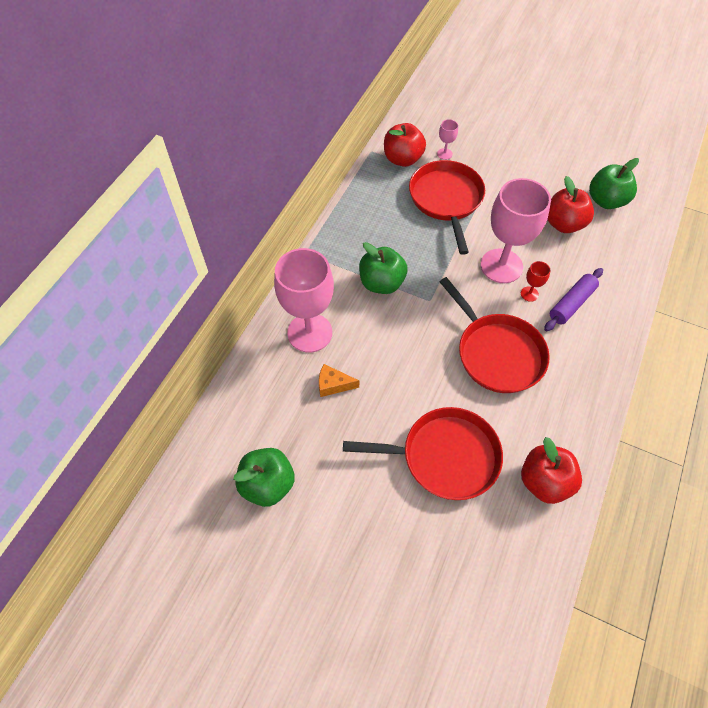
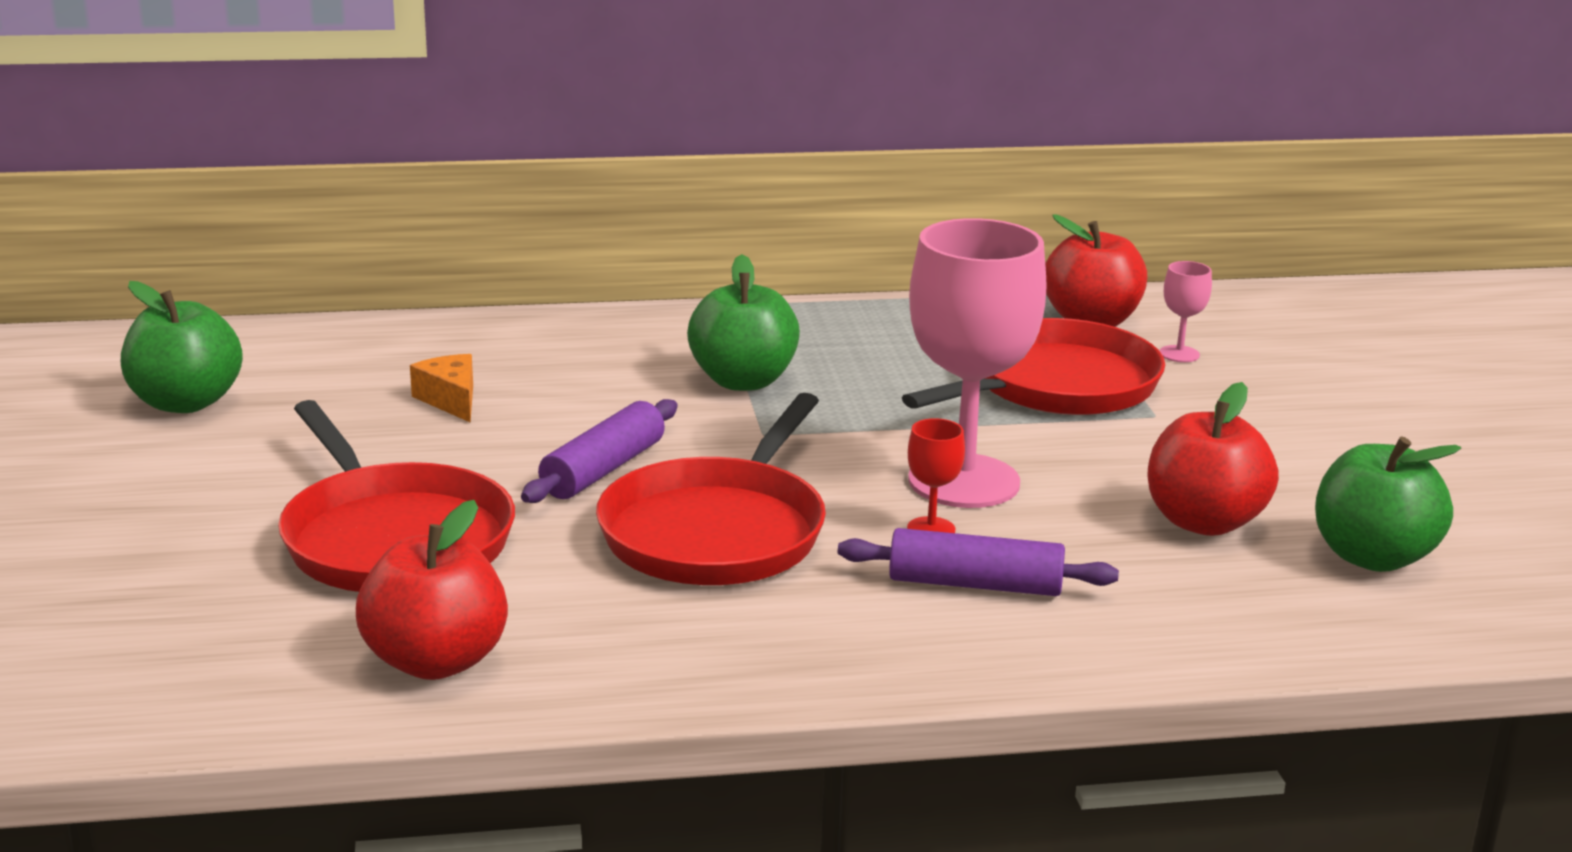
camera: 55 degrees right, 35 degrees down
pink goblet [274,248,334,353] -> none
none -> purple rolling pin [521,399,678,503]

